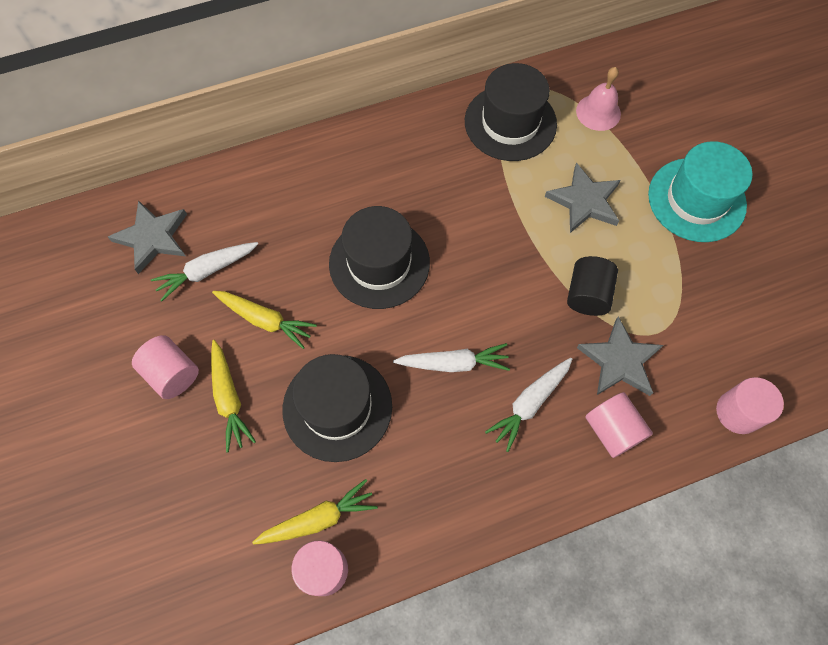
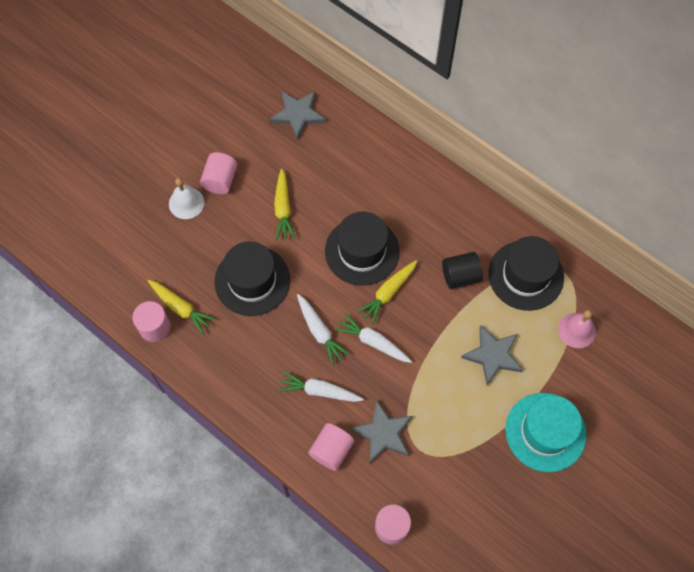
camera: 60 degrees right, 0 degrees up
white carrot [151,242,258,301] -> white carrot moved to [334,313,412,363]
yellow carrot [211,340,256,452] -> yellow carrot moved to [357,260,417,324]
black cylinder [567,256,618,316] -> black cylinder moved to [442,252,483,289]
none -> white bell [169,178,204,219]

